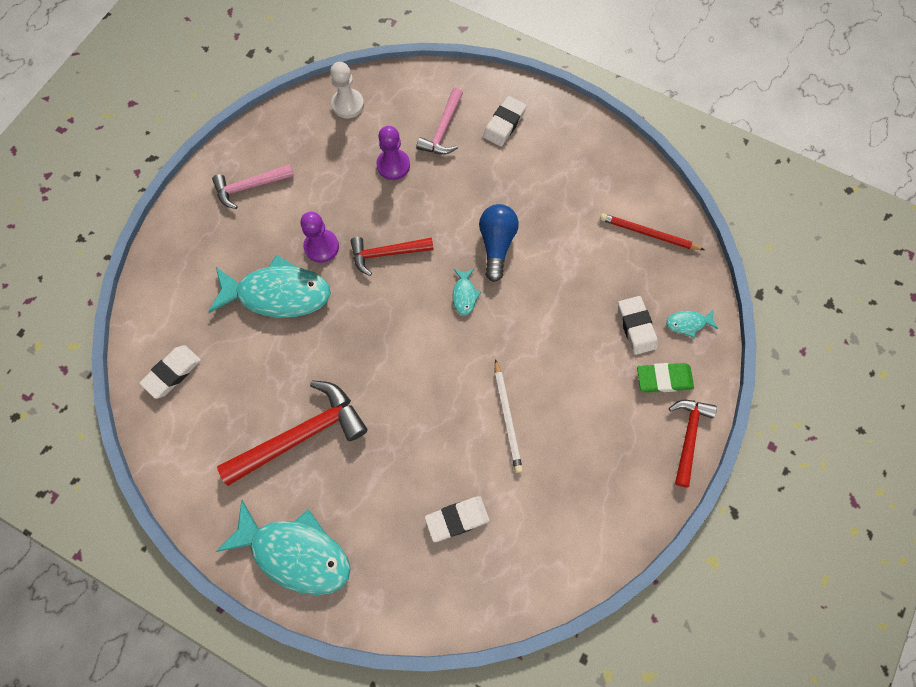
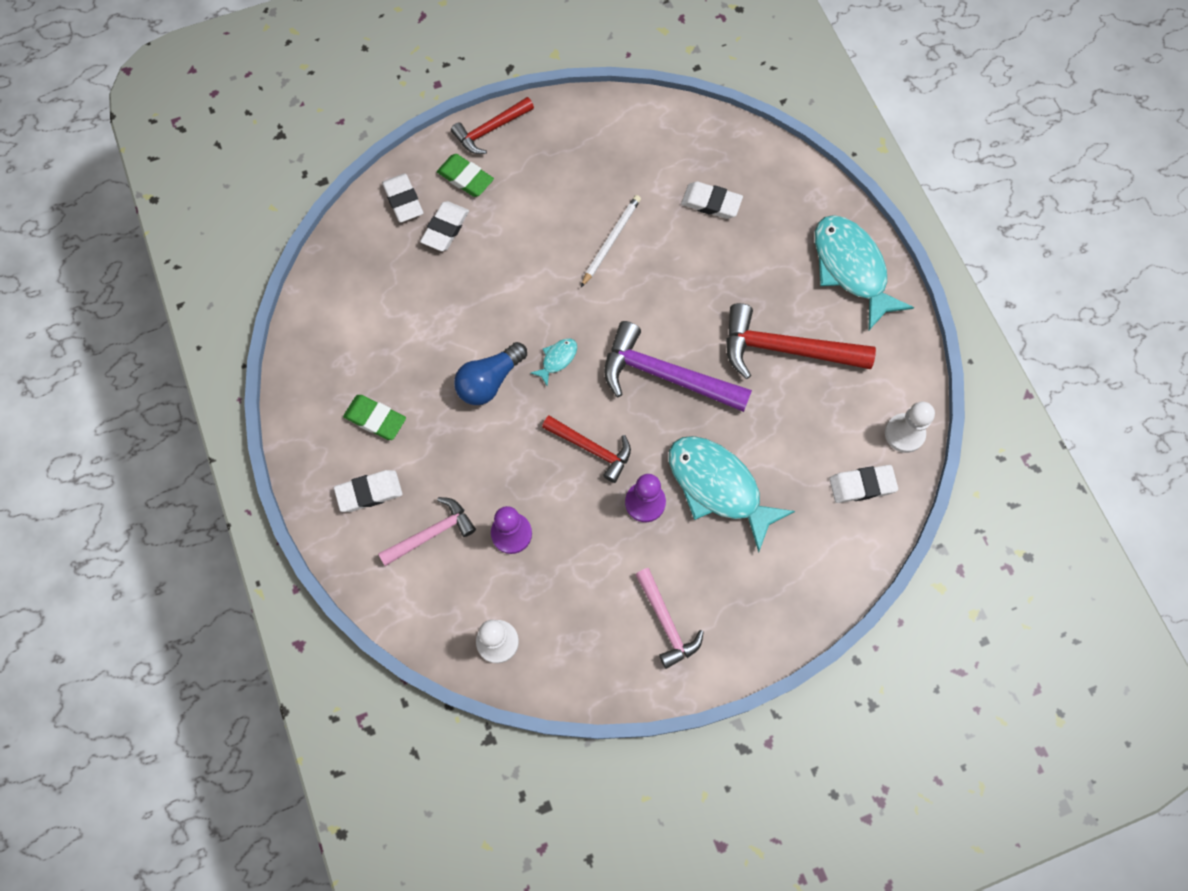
camera: 140 degrees left, 0 degrees up
pink hammer [212,164,294,209] -> pink hammer turned 45 degrees clockwise [635,568,704,669]
red pencil [600,213,704,250] -> none
turquoise fish [666,310,719,338] -> white eraser [382,174,423,223]
none -> green eraser [343,395,406,440]
none -> purple hammer [604,321,752,412]
none -> white pawn [885,402,935,453]

